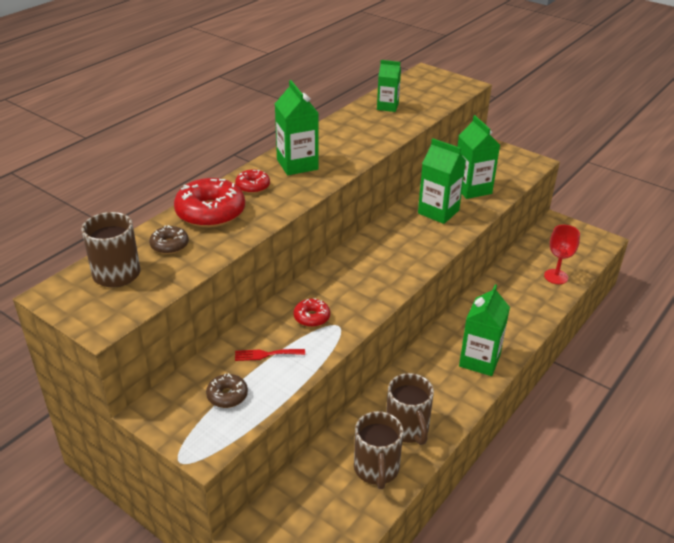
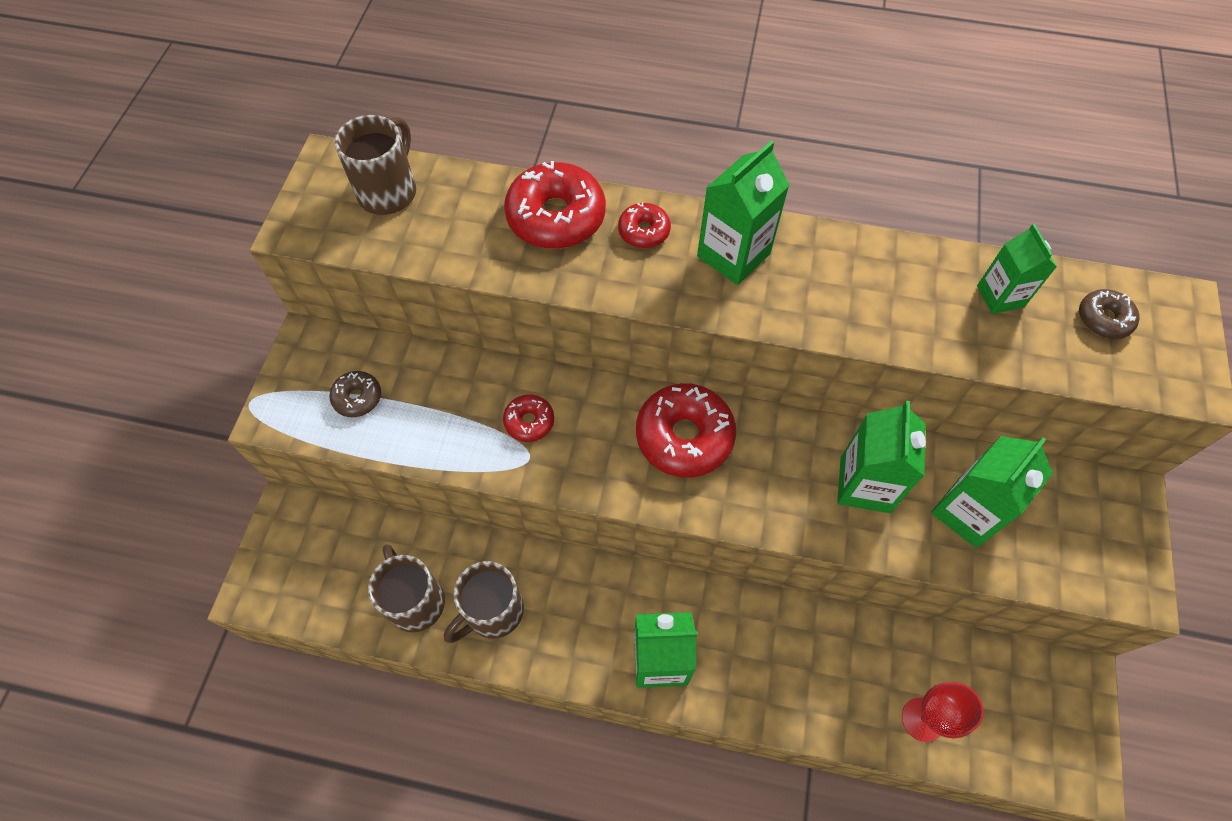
camera: 65 degrees right, 25 degrees up
brown donut [149,225,189,254] -> brown donut moved to [1079,289,1140,339]
red fork [235,349,305,361] -> none
brown mug [354,411,403,489] -> brown mug turned 90 degrees clockwise [368,544,445,632]
none -> red donut [636,383,736,478]

